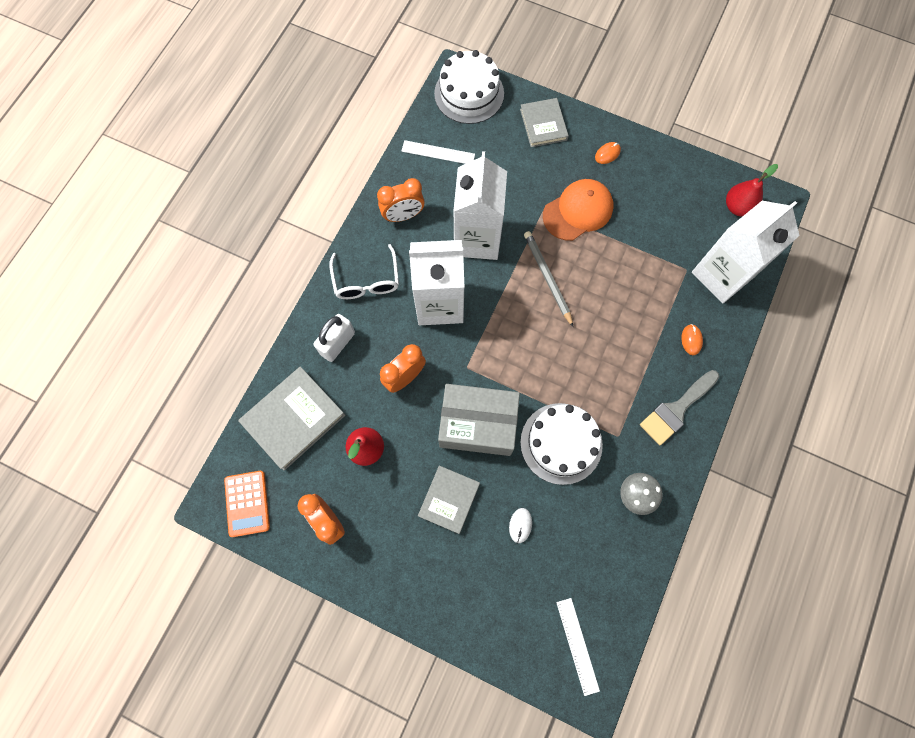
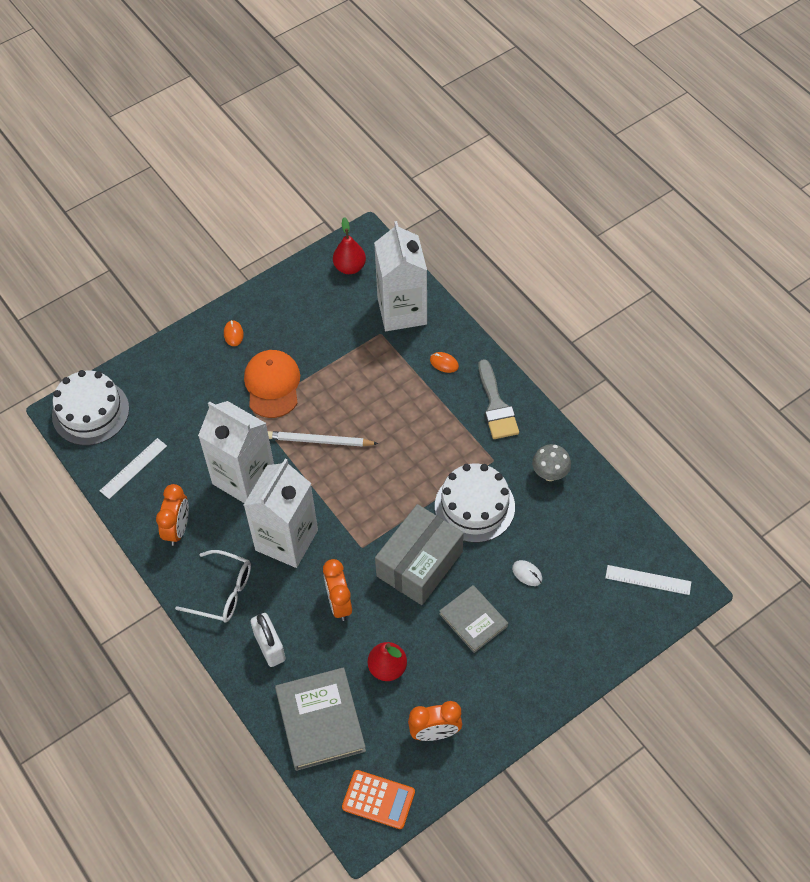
camera: 60 degrees left, 15 degrees down
grey book [520,98,569,147] -> none
grey pencil [524,231,573,327] -> white pencil [268,431,379,447]

